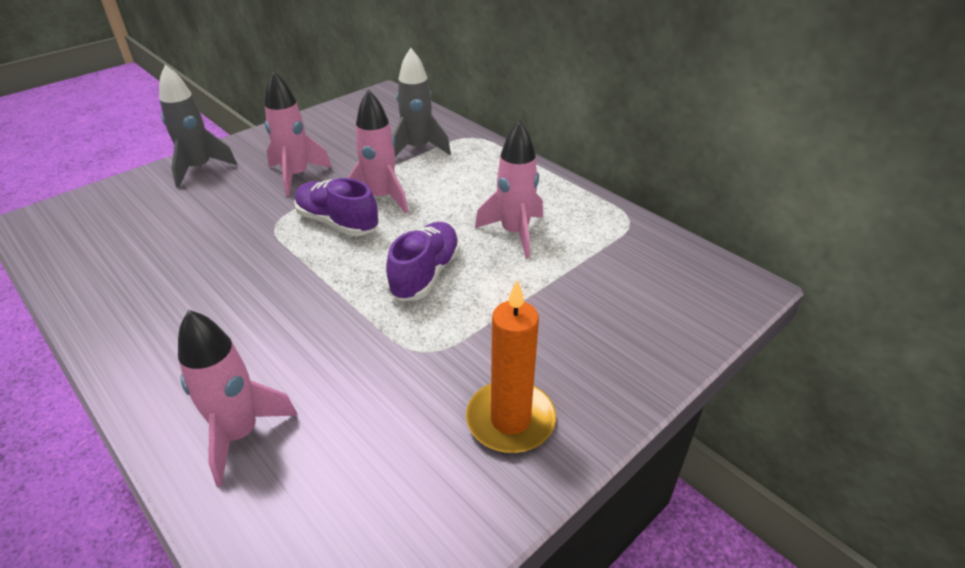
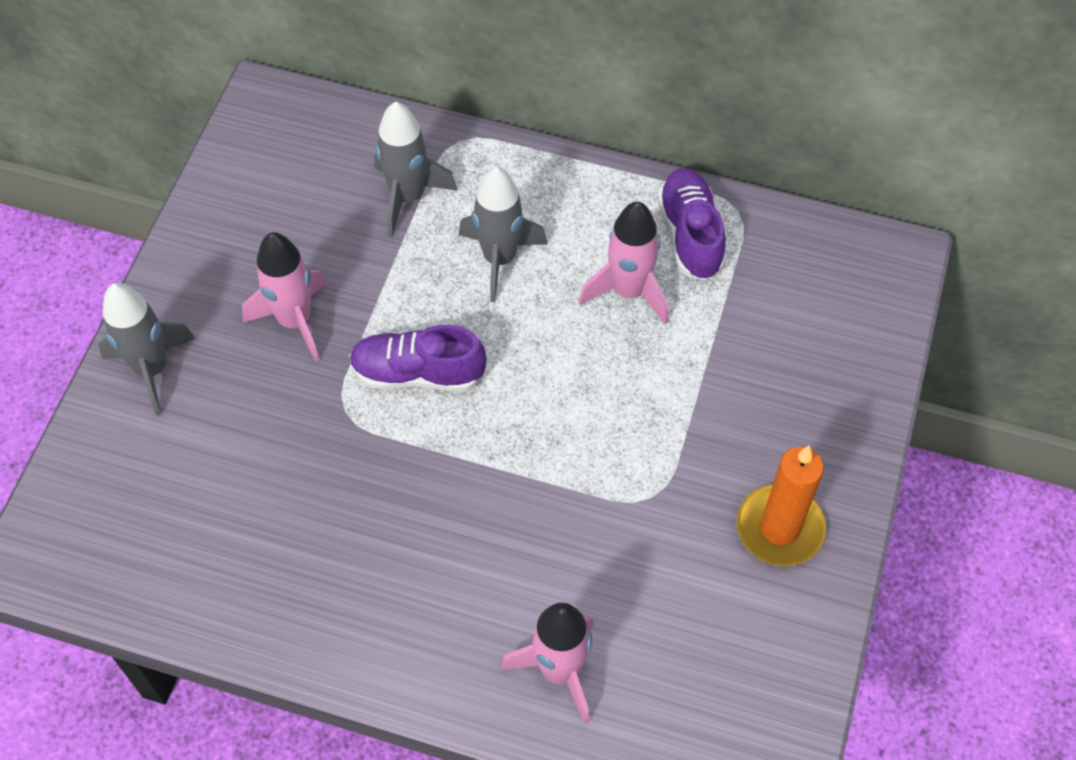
camera: 30 degrees left, 20 degrees up
pink rocket [348,90,408,213] -> none
purple shoe [386,222,460,301] -> purple shoe moved to [657,168,726,281]
none -> grey rocket [459,167,548,302]

